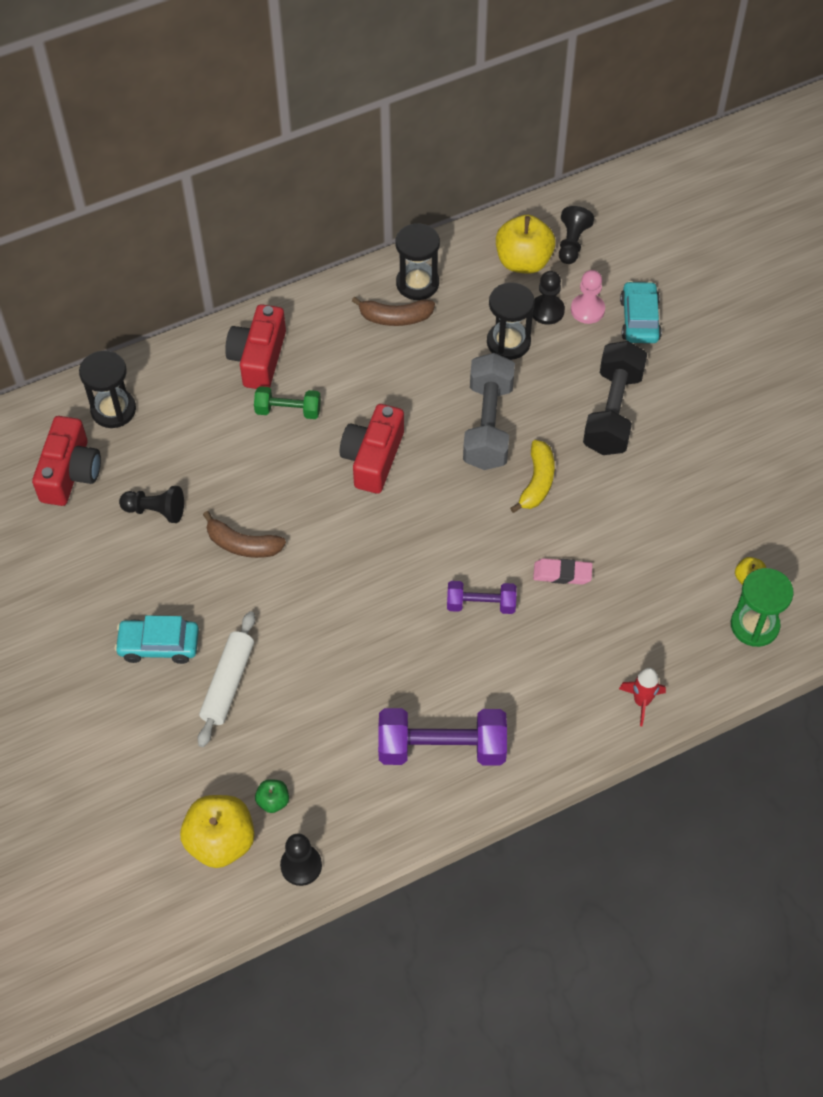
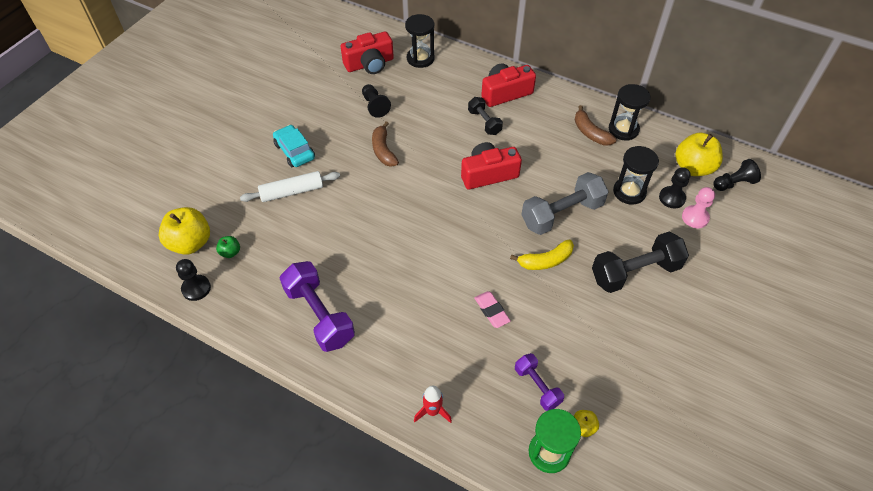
camera: 55 degrees right, 5 degrees down
green dumbbell [254,386,321,419] -> black dumbbell [468,97,503,135]
purple dumbbell [447,581,517,614] -> purple dumbbell moved to [515,353,564,411]
turquoise car [620,281,662,343] -> none

